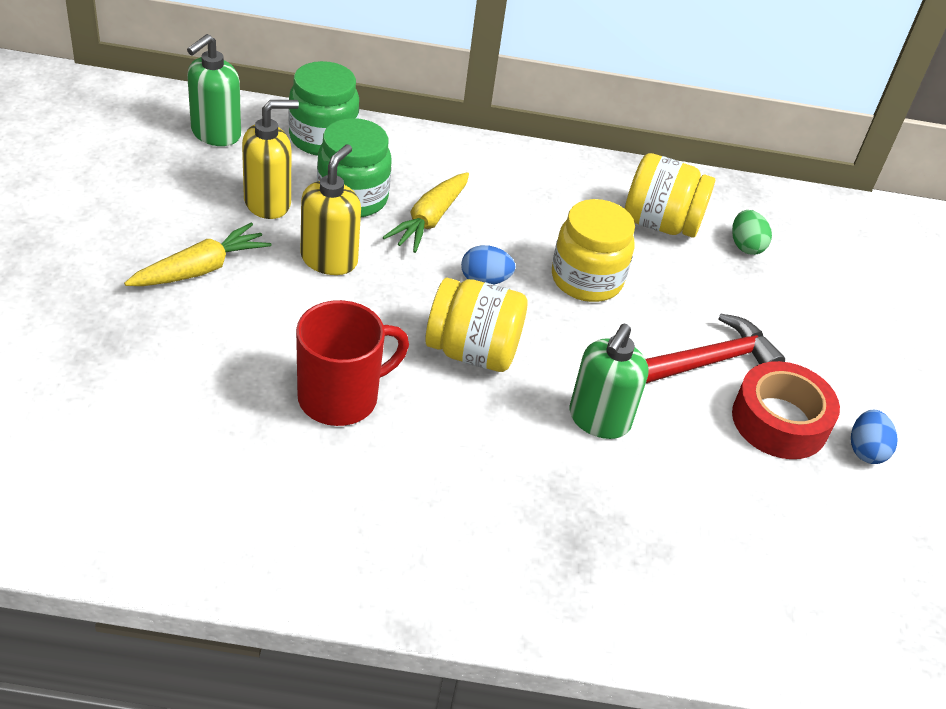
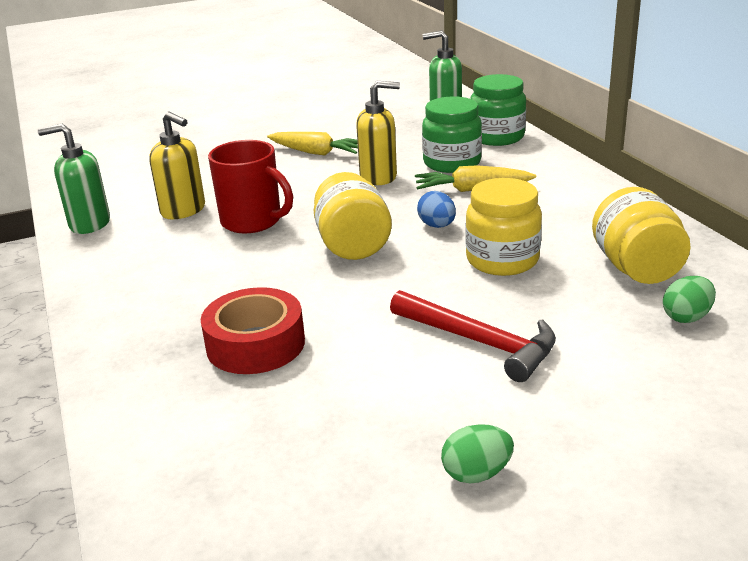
camera: 70 degrees right, 15 degrees down
yellow soap dispenser [242,100,299,219] -> yellow soap dispenser moved to [149,112,205,219]
green soap dispenser [569,324,648,439] -> green soap dispenser moved to [38,123,110,234]
red tape [732,361,840,459] -> red tape moved to [201,287,305,374]
blue egg [851,410,897,464] -> green egg [441,424,514,484]

